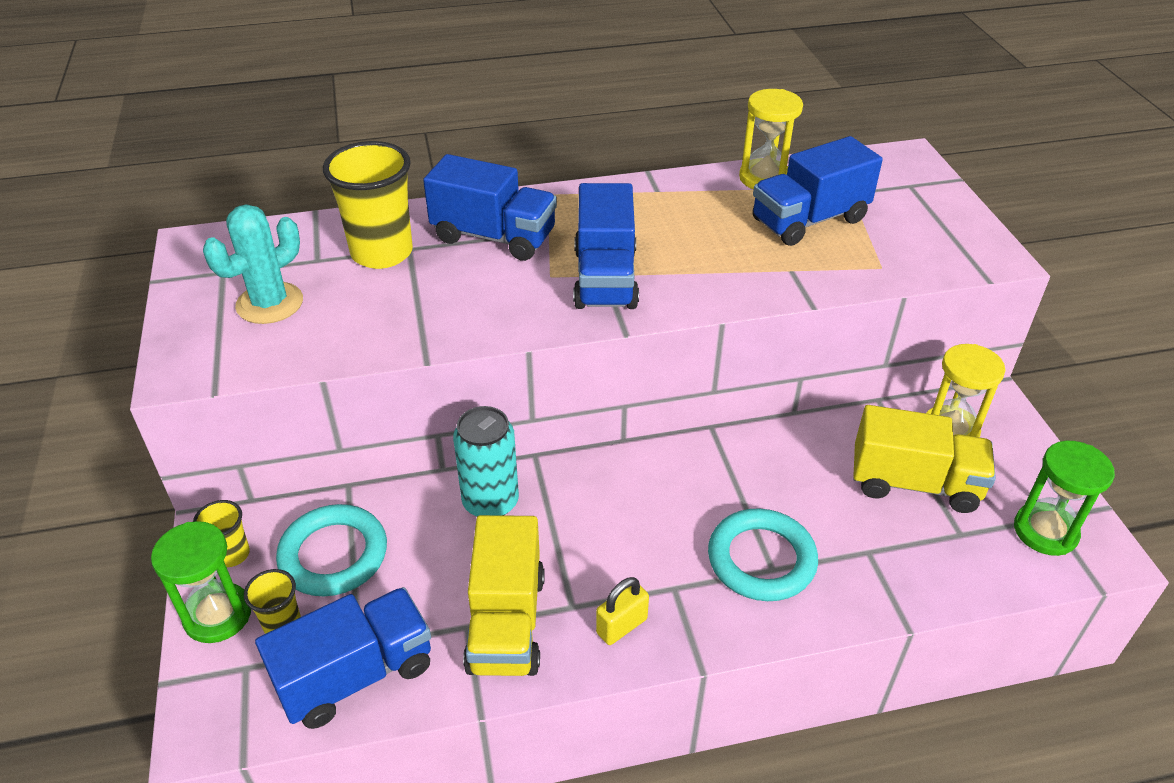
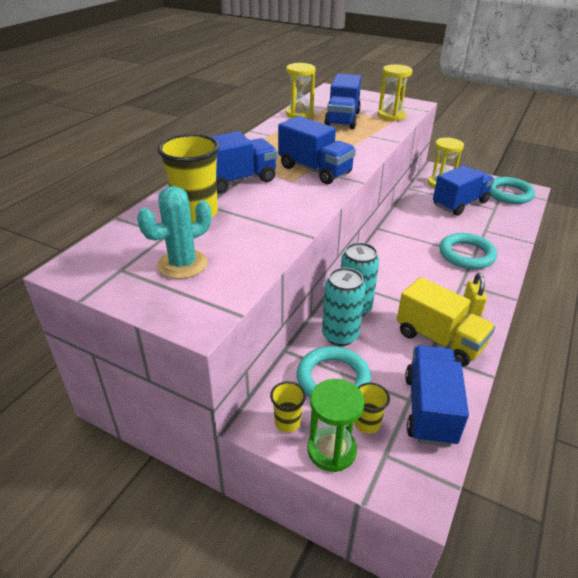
camera: 50 degrees left, 5 degrees down
turquoise cactus [203,205,303,324] -> turquoise cactus turned 60 degrees clockwise [137,186,211,279]
yellow truck [853,405,996,513] -> blue truck [433,165,495,216]
green hourglass [1014,441,1115,556] -> turquoise ring [490,177,535,204]
none -> turquoise can [322,268,366,346]
none -> yellow hourglass [377,64,413,121]

